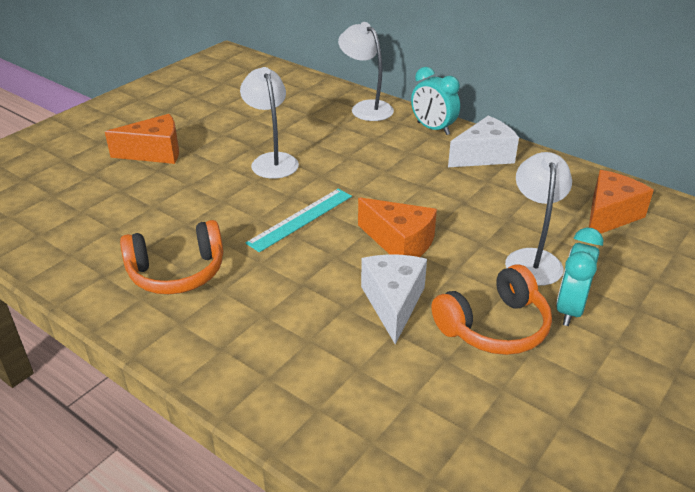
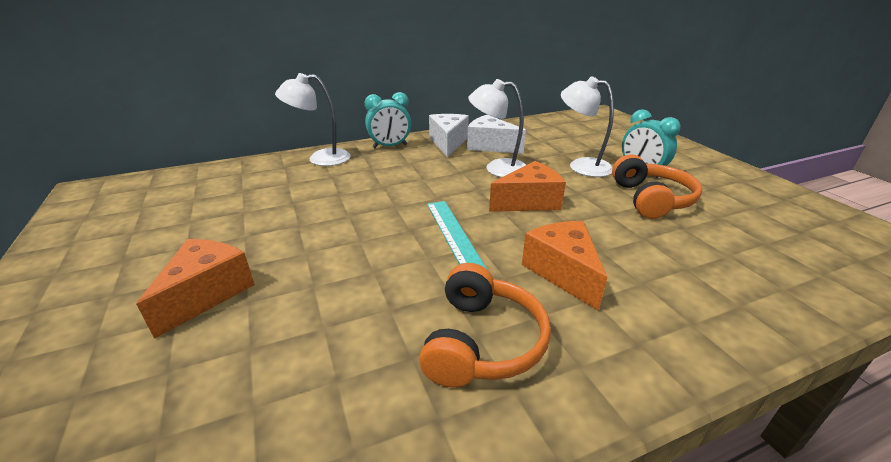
camera: 60 degrees left, 5 degrees down
white lamp [240,67,299,179] -> white lamp moved to [468,79,526,177]
white cheese [361,254,427,345] -> white cheese moved to [467,115,526,154]
orange cheese [589,170,654,233] -> orange cheese moved to [522,221,608,311]

